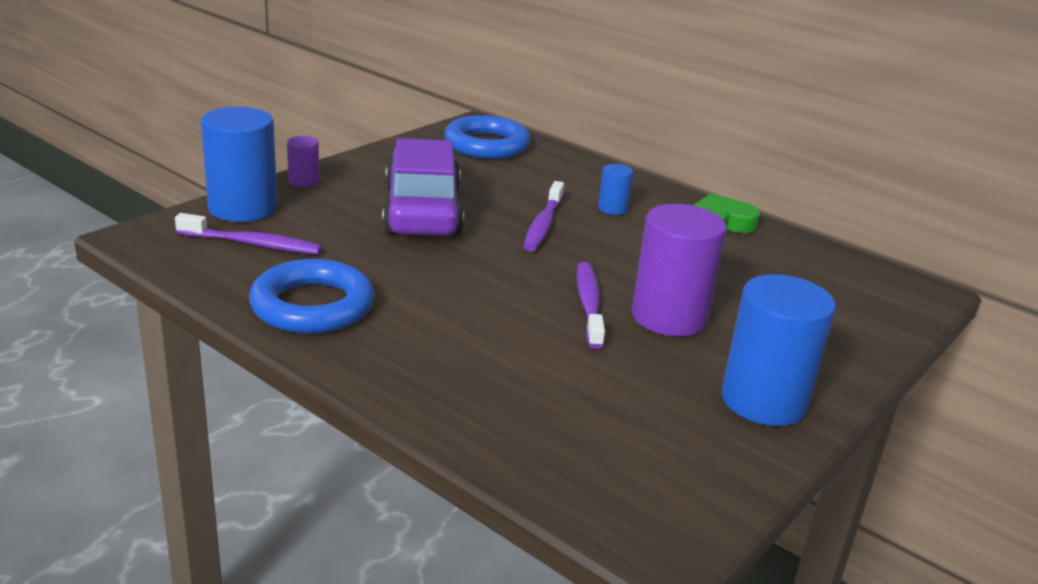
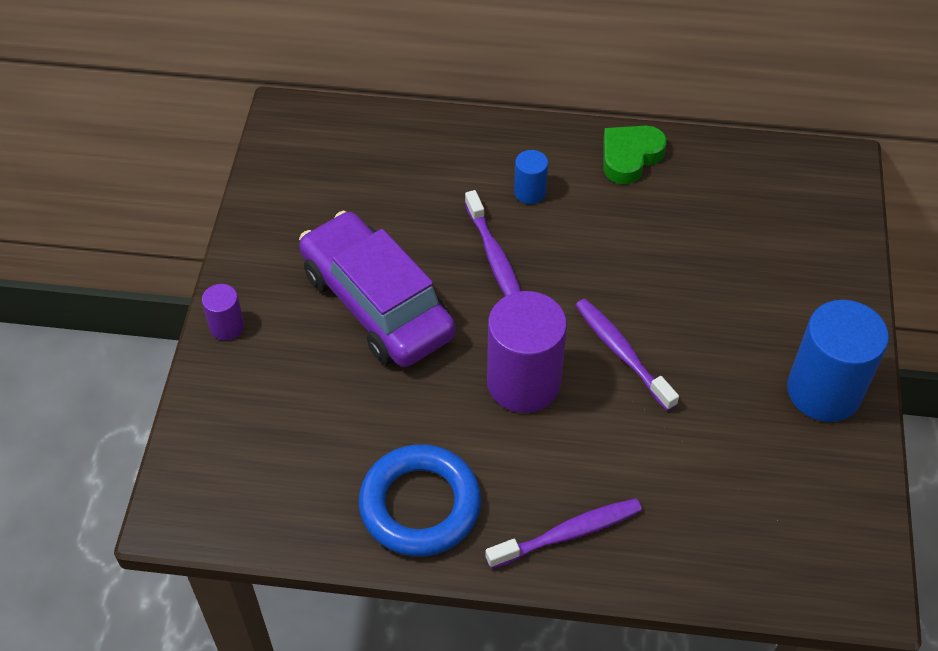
camera: 30 degrees left, 25 degrees up
purple toothbrush [175,213,322,254] -> purple toothbrush moved to [485,498,642,569]
blue cylinder [201,107,277,222] -> none
blue ring [444,115,530,159] -> none
purple cylinder [632,204,726,337] -> purple cylinder moved to [487,291,567,413]

